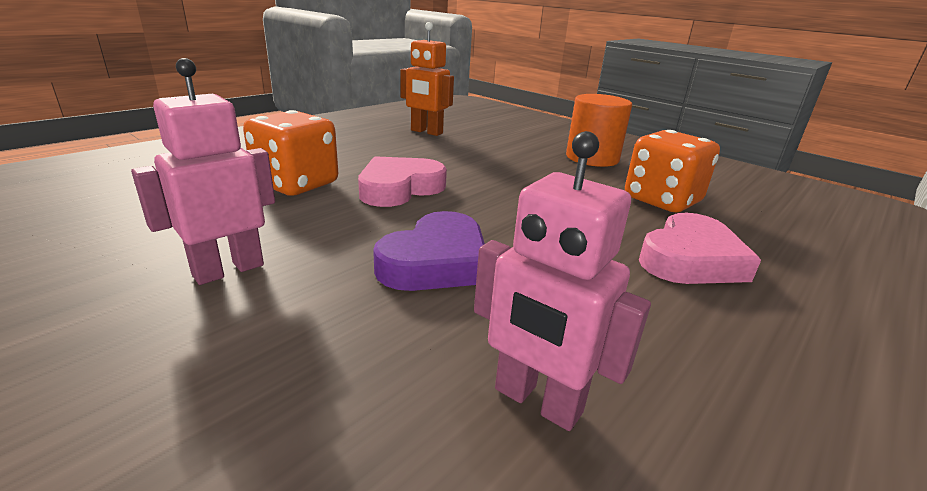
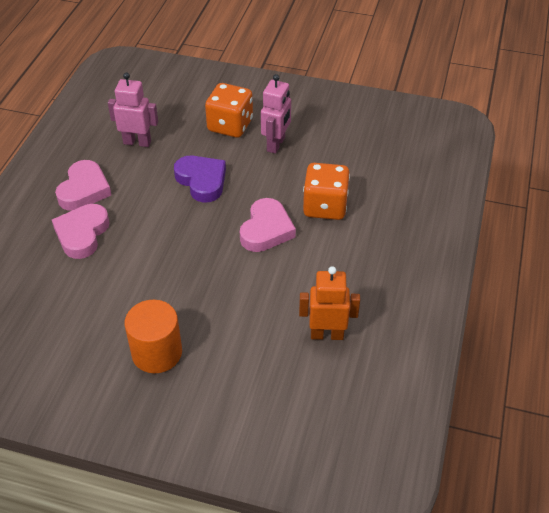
camera: 155 degrees right, 20 degrees up
purple heart [373,211,485,291] -> purple heart turned 135 degrees clockwise [174,156,226,203]
orange dice [625,130,720,213] -> orange dice moved to [205,83,253,138]
none -> pink heart [55,160,111,211]

